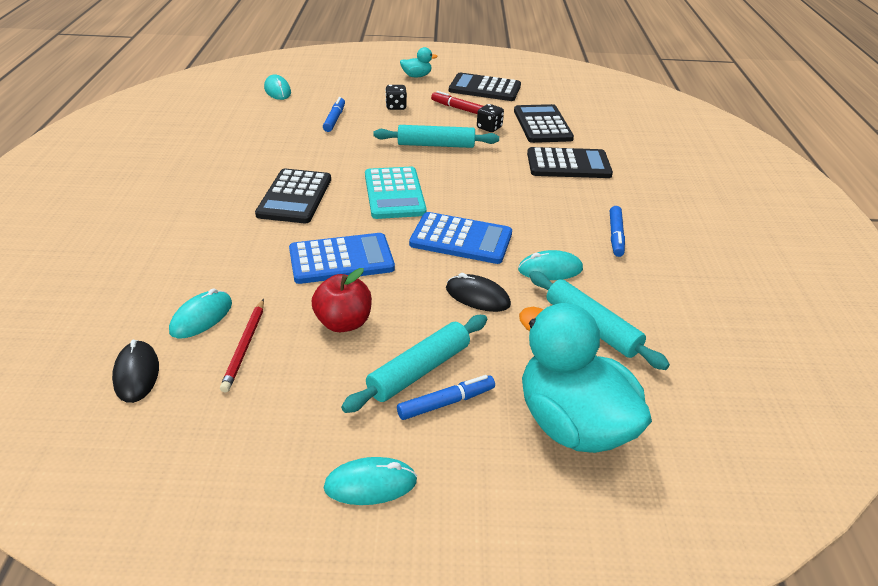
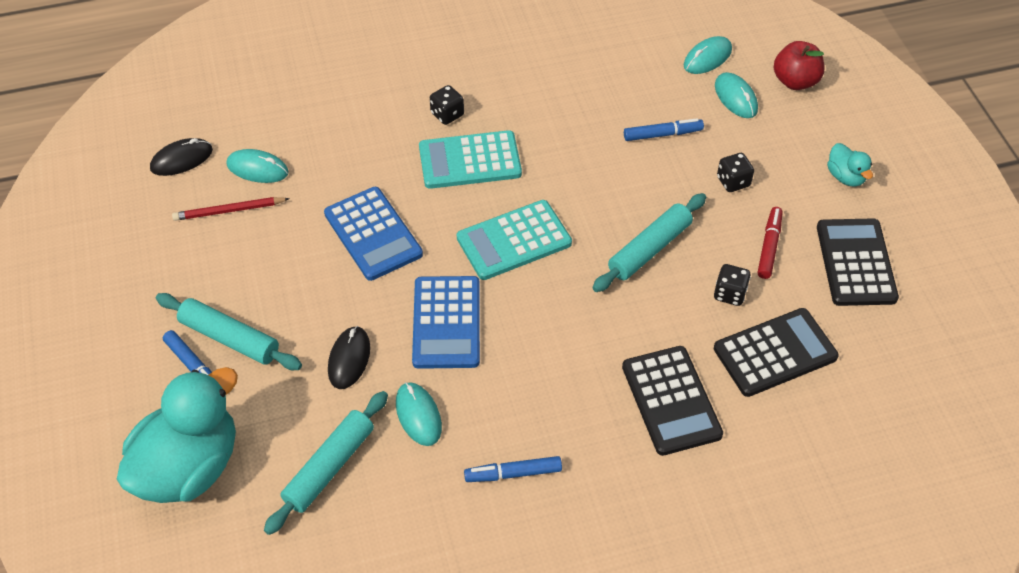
camera: 75 degrees right, 15 degrees up
black calculator [255,168,331,223] -> turquoise calculator [419,130,522,189]
red apple [312,268,372,332] -> red apple moved to [774,41,825,90]
turquoise mouse [324,457,417,505] -> turquoise mouse moved to [715,72,758,118]
turquoise rolling pin [373,125,499,148] -> turquoise rolling pin turned 60 degrees clockwise [593,193,706,292]
none -> black dice [430,85,464,125]

